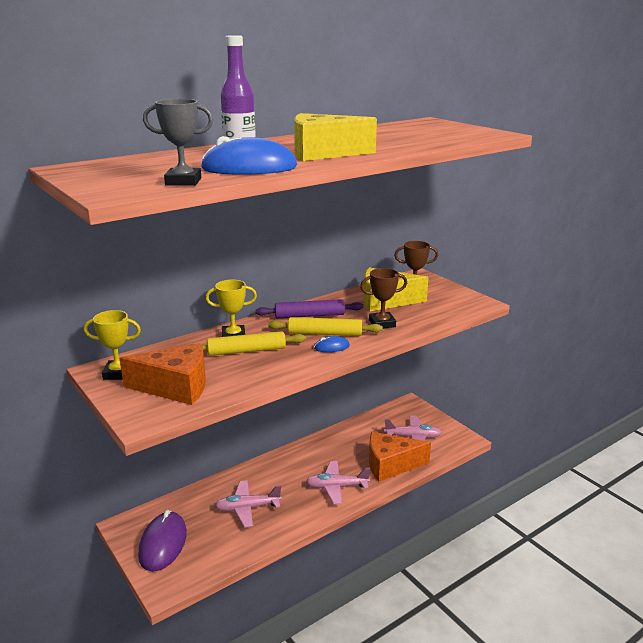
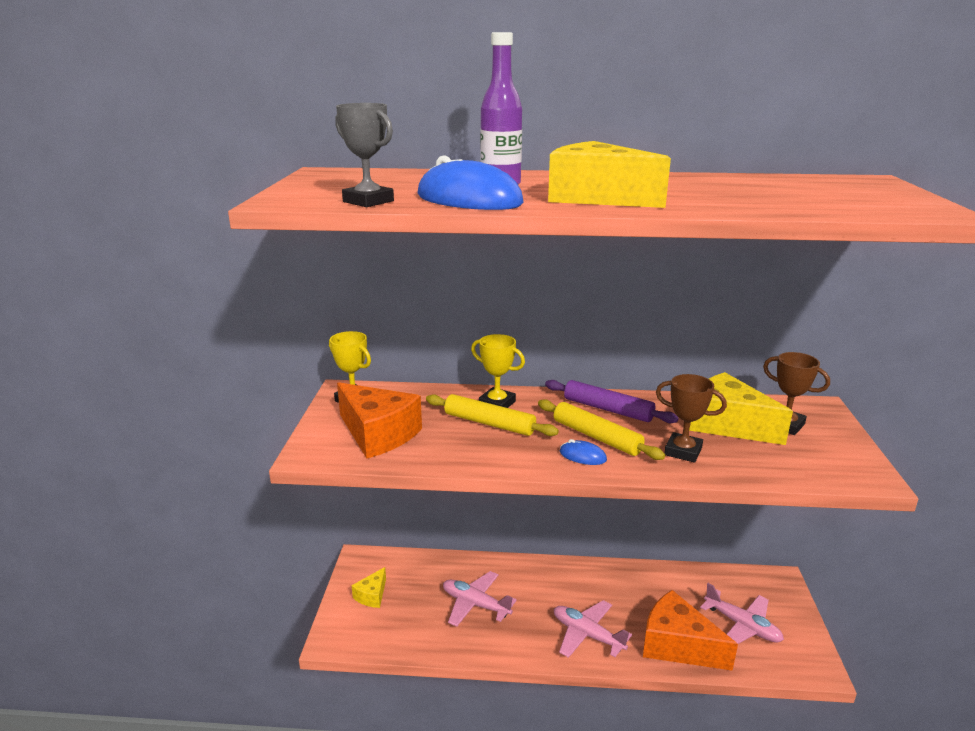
camera: 40 degrees right, 0 degrees up
purple mouse [138,510,187,572] -> yellow cheese [351,567,386,608]

